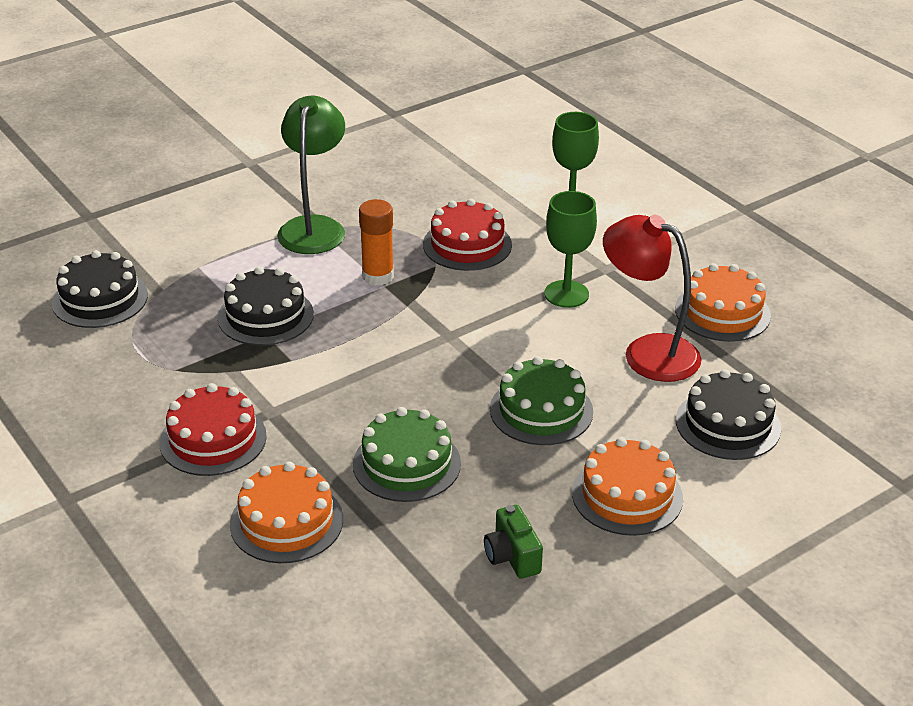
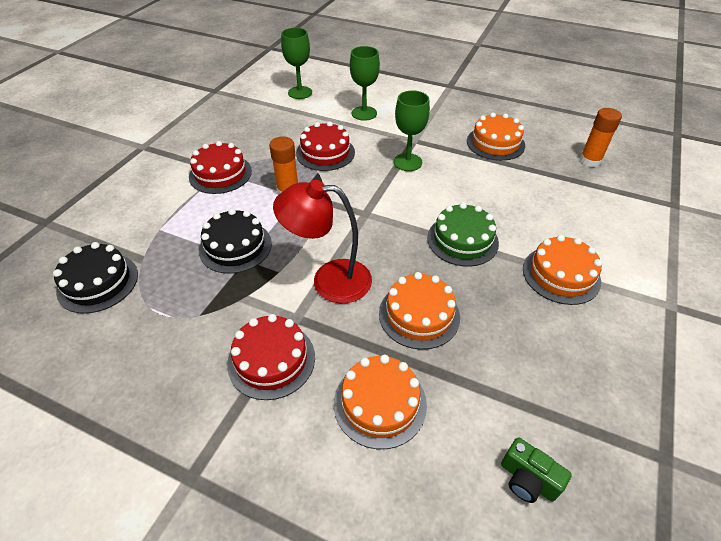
camera: 30 degrees left, 10 degrees up
green lamp [277,96,345,254] -> red cake [189,141,252,194]
green cake [353,407,461,502] -> orange cake [379,272,460,350]
green camera [484,505,543,579] -> green camera moved to [501,437,572,503]
red lamp [603,215,701,382] -> red lamp moved to [273,180,372,303]
black cake [676,369,781,460] -> none
none -> green goblet [281,28,312,99]
none -> orange glue stick [580,108,622,167]

